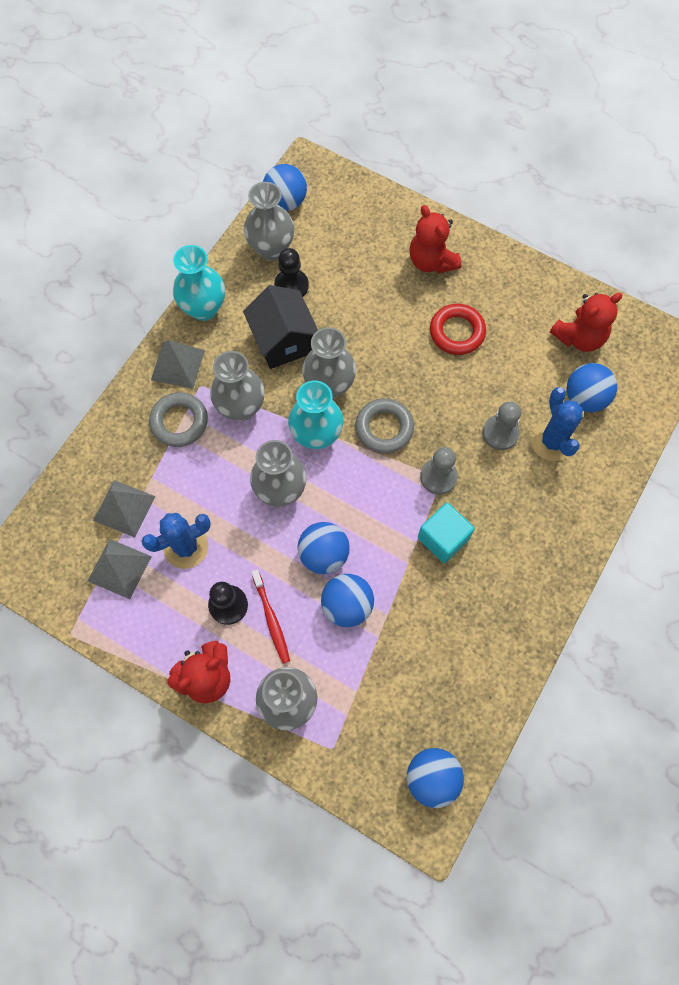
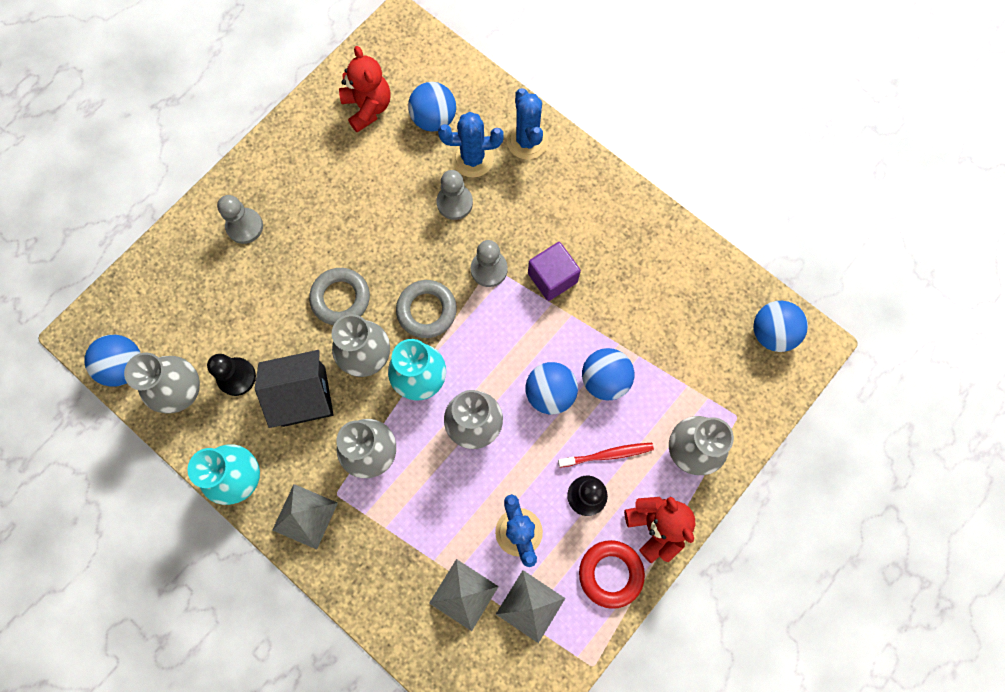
camera: 80 degrees left, 5 degrees up
grey ring [149,392,208,447] -> grey ring moved to [309,268,370,325]
red teddy bear [409,205,462,274] -> grey pawn [217,195,263,244]
turquoise cube [418,503,475,563] -> purple cube [528,242,581,301]
red ring [430,304,486,355] -> red ring moved to [579,540,645,609]
none -> blue cactus [506,88,548,160]

